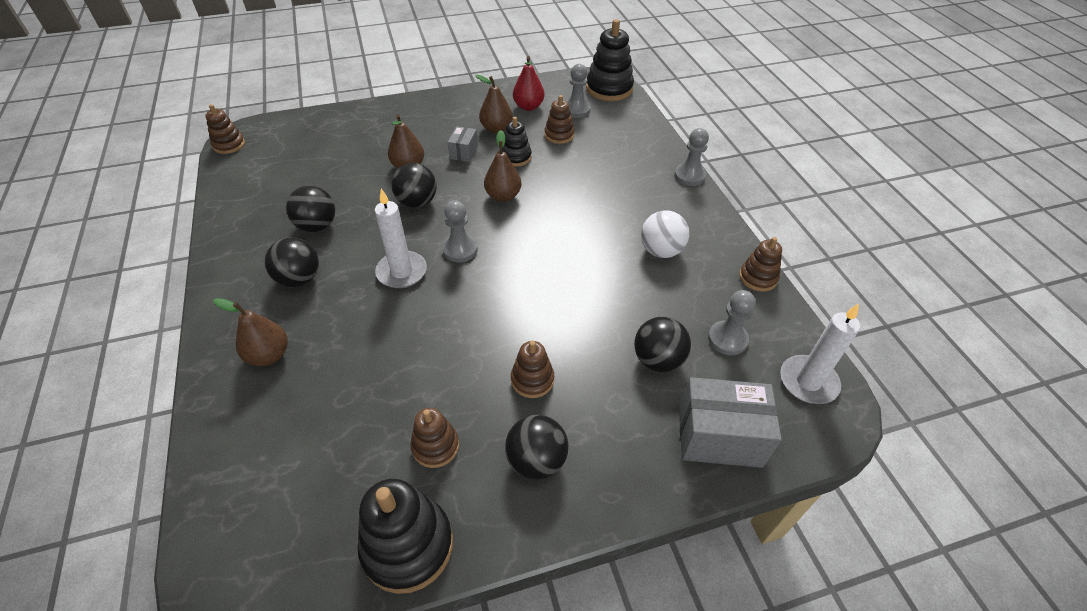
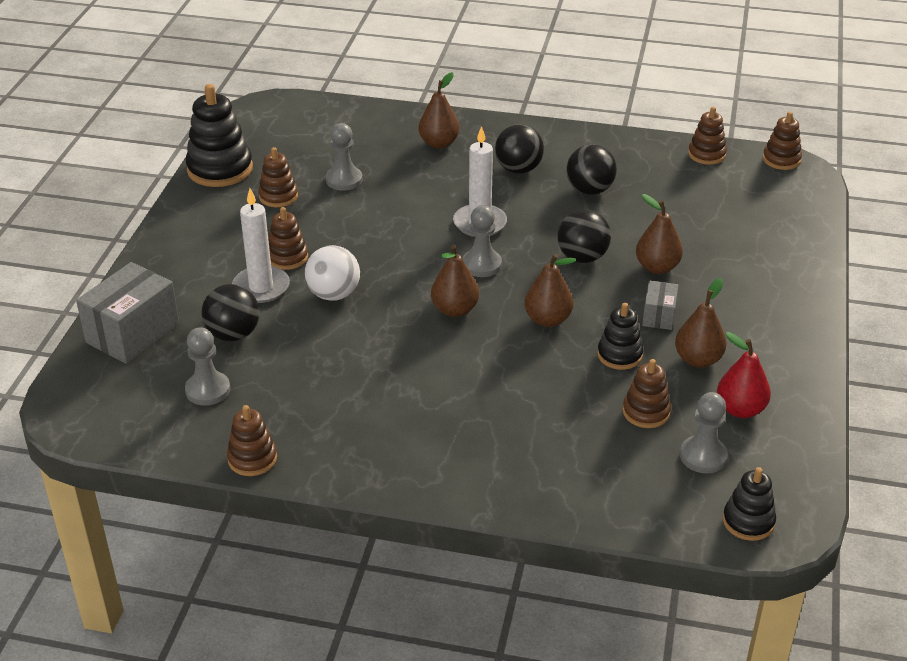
camera: 120 degrees right, 10 degrees down
grey box [448,126,478,162] -> grey box turned 60 degrees clockwise [642,281,678,330]
black ball [505,415,568,480] -> none
black stacking toy [586,19,634,101] -> black stacking toy [723,467,776,541], size x0.58
white ball [641,210,689,258] -> white ball moved to [305,245,360,301]
grey pawn [674,128,709,186] -> grey pawn moved to [326,123,363,191]
white candle [780,303,860,404] -> white candle moved to [232,188,290,303]
none -> brown pear [431,245,479,317]
none -> brown stacking toy [688,107,727,165]

